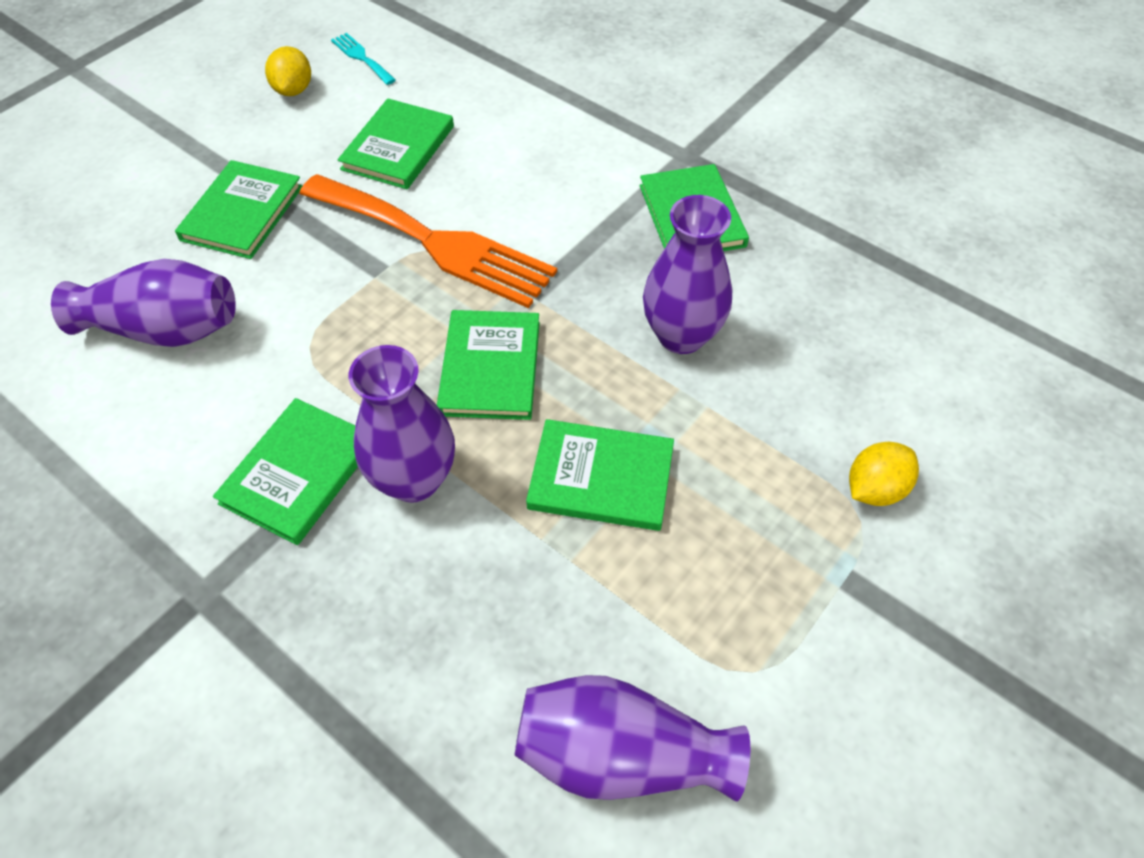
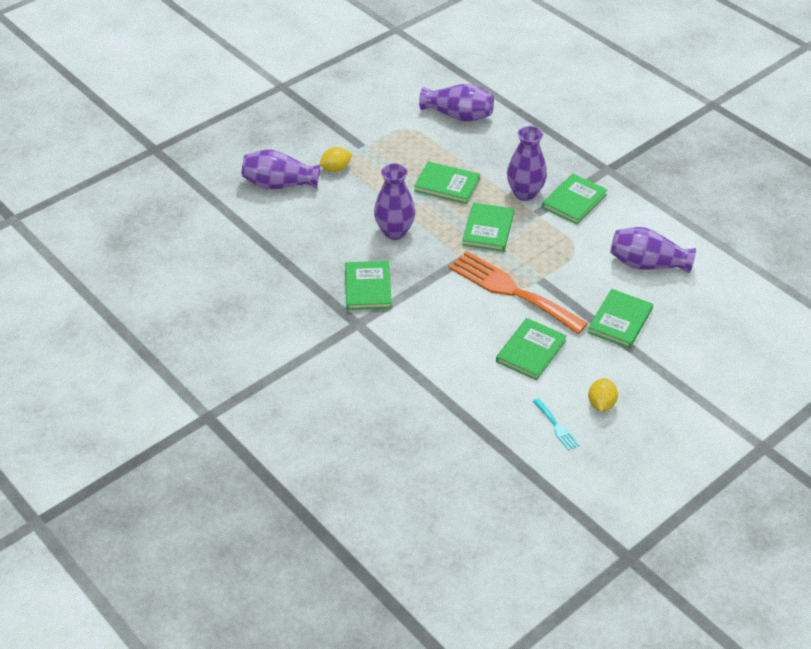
camera: 170 degrees left, 10 degrees down
none -> purple vase [242,150,320,189]

